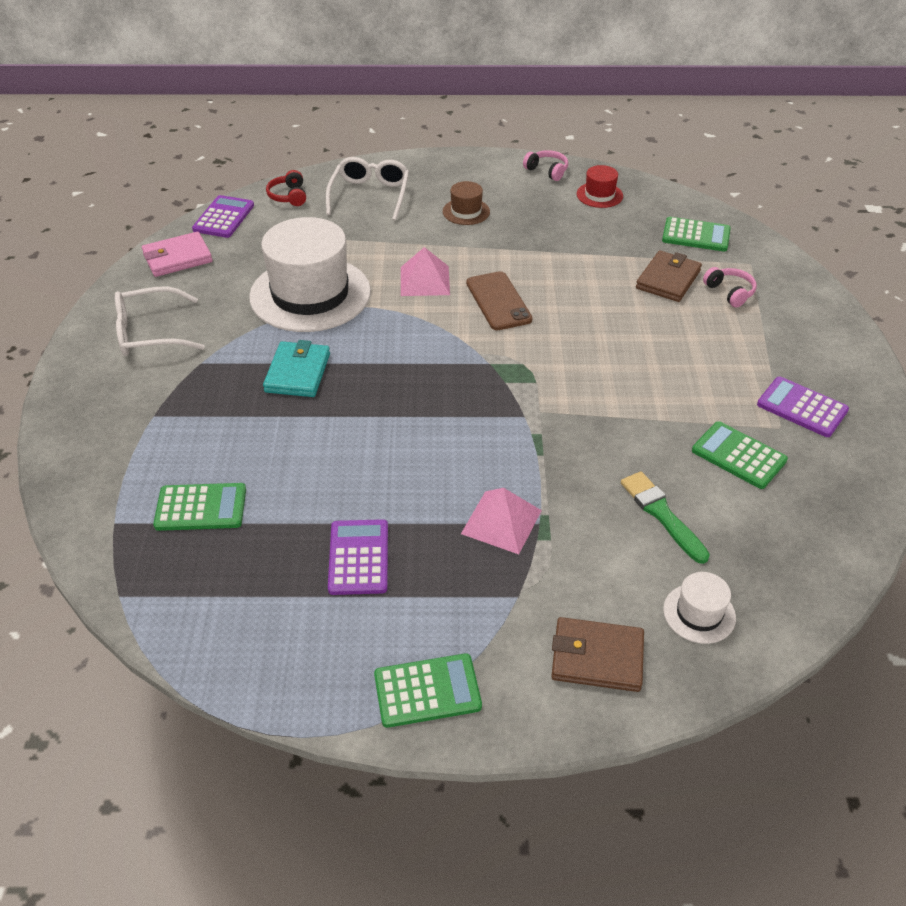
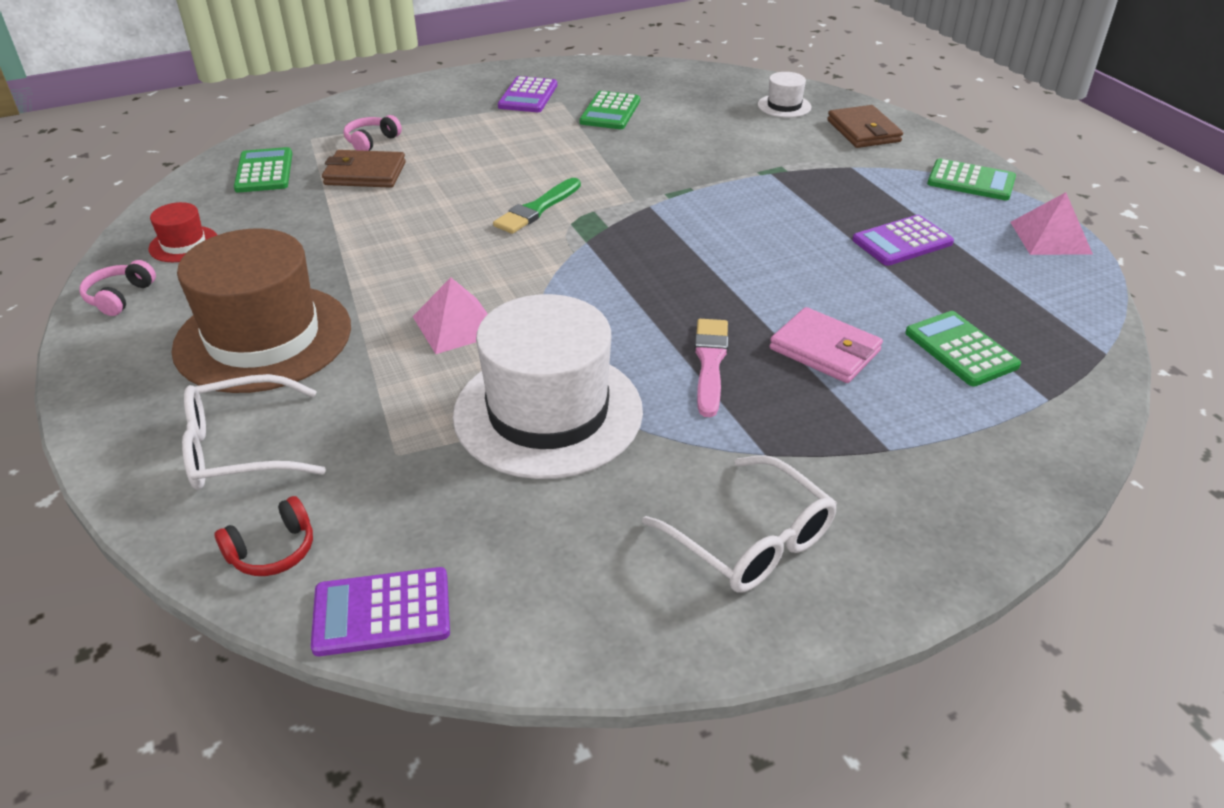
camera: 115 degrees left, 5 degrees down
pink wallet [142,232,213,277] -> pink wallet moved to [770,307,883,383]
turquoise wallet [263,340,330,397] -> pink brush [695,319,728,417]
green calculator [374,653,482,728] -> green calculator turned 150 degrees clockwise [927,159,1016,200]
brown hat [443,181,490,225] -> brown hat [171,228,351,393], size x2.30
pink pyramid [461,488,542,554] -> pink pyramid moved to [1010,192,1093,255]
brown phone [466,271,533,330] -> none
green brush [621,471,710,564] -> green brush moved to [493,178,581,234]

